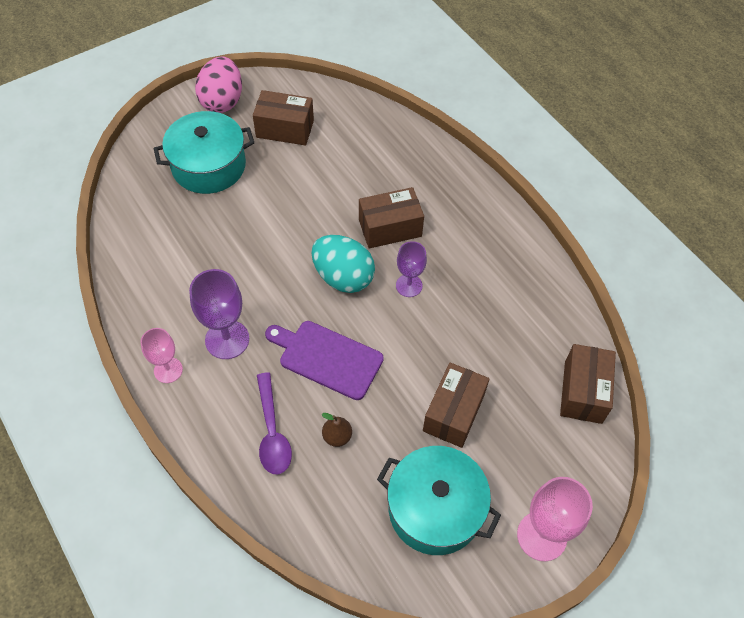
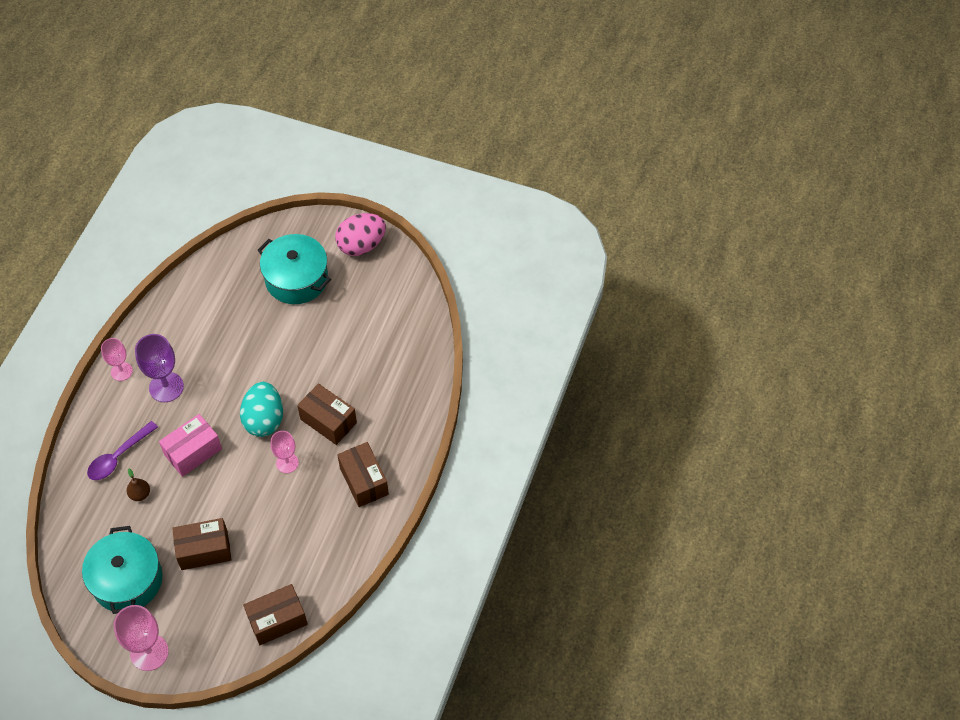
camera: 55 degrees right, 0 degrees up
brown box [253,90,314,145] -> brown box moved to [337,442,389,507]
purple cutting board [265,321,384,400] -> pink box [159,414,222,477]
purple goblet [396,241,427,297] -> pink goblet [271,431,299,473]

